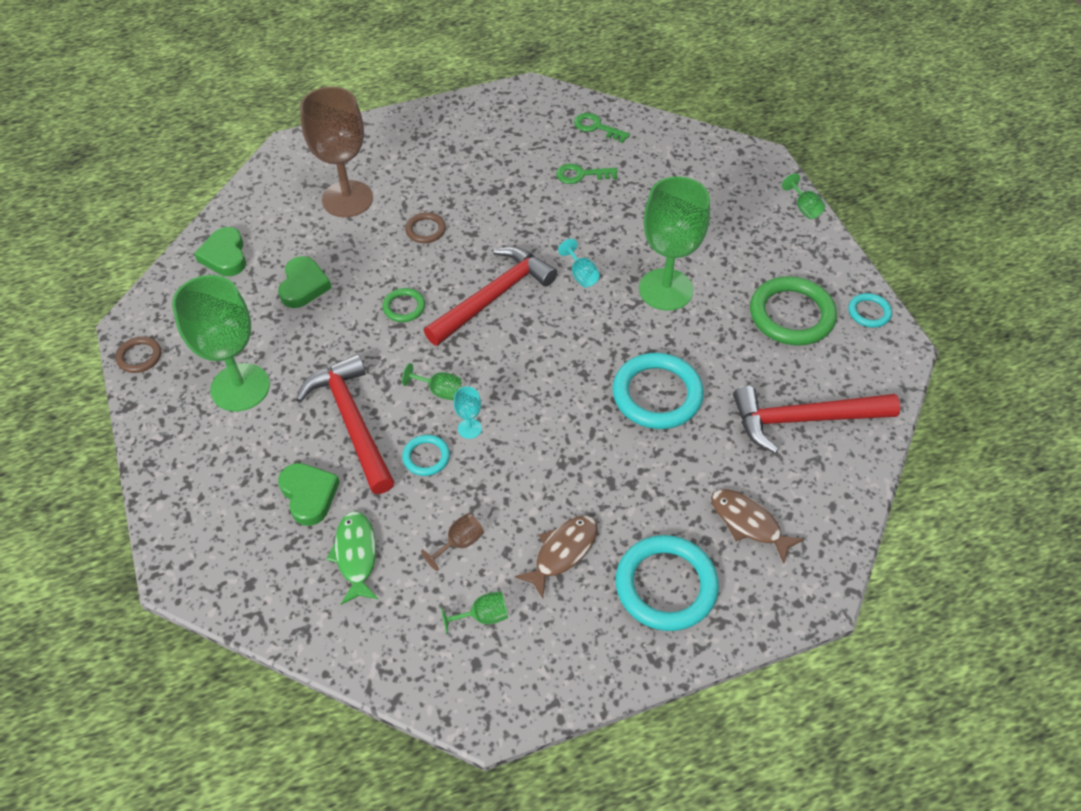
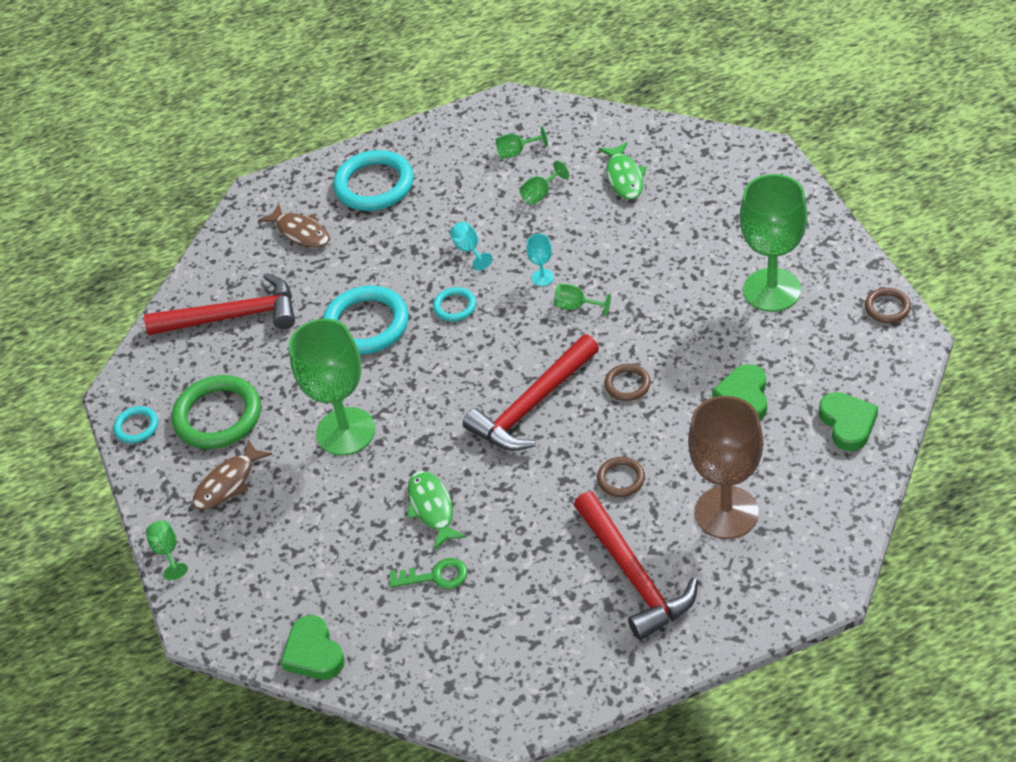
camera: 175 degrees left, 5 degrees down
green heart [278,463,340,526] -> green heart moved to [281,615,345,679]
red hammer [296,354,394,494] -> red hammer moved to [574,491,698,640]
green ring [382,288,425,322] -> brown ring [604,364,651,401]
turquoise ring [402,435,450,476] -> turquoise ring moved to [433,287,476,321]
brown goblet [421,513,484,571] -> green goblet [519,161,569,205]
brown fish [515,515,598,598] -> brown fish moved to [193,439,272,510]
turquoise goblet [558,239,600,287] -> turquoise goblet moved to [450,222,493,271]
green key [574,113,630,143] -> none
none -> green fish [407,471,467,550]

